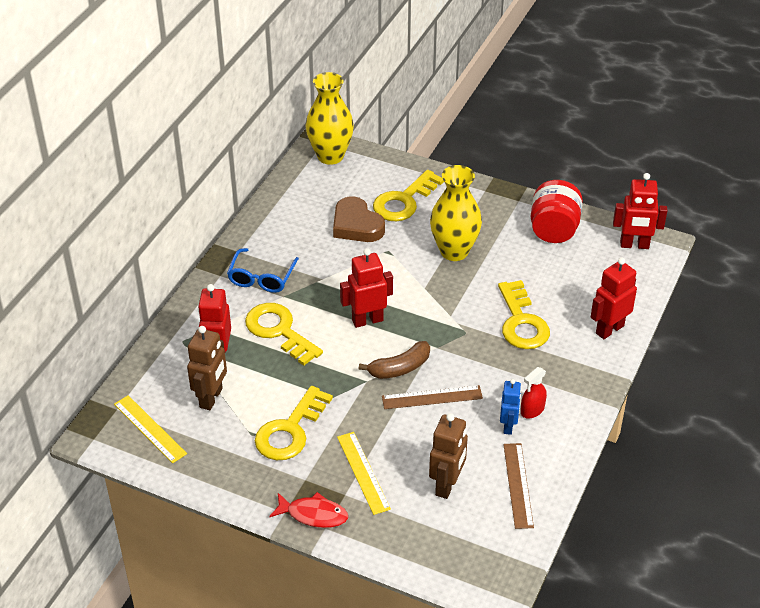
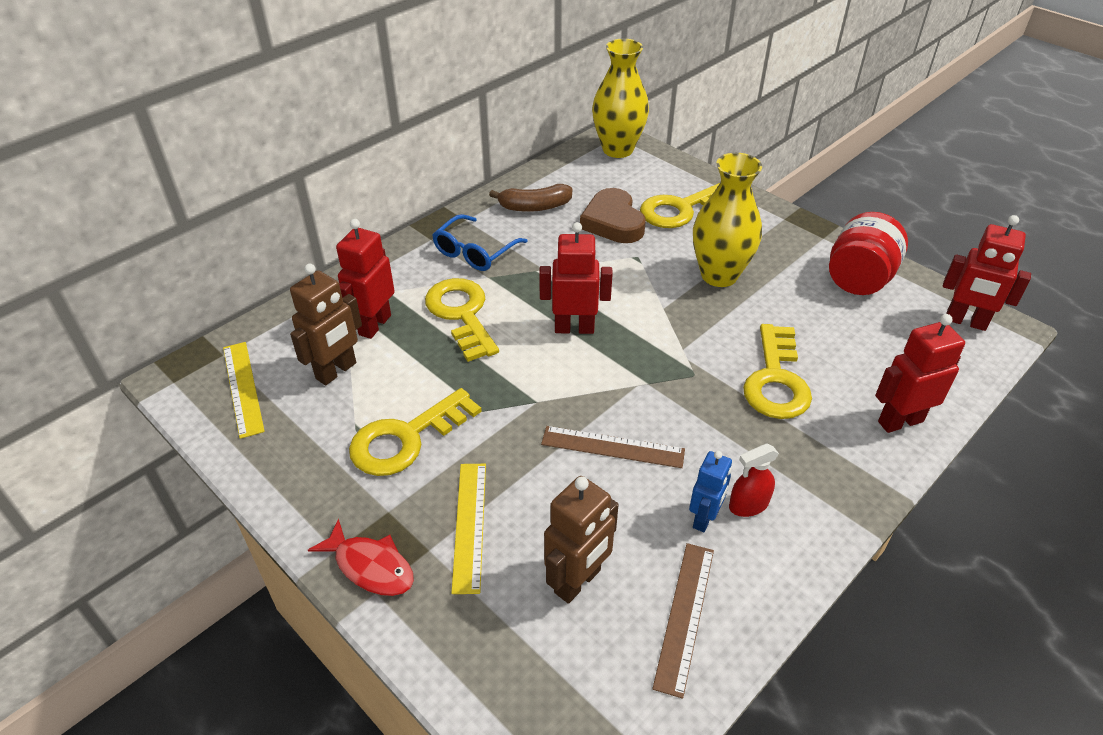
camera: 20 degrees right, 0 degrees up
brown banana [359,341,430,379] -> brown banana moved to [489,184,572,212]

